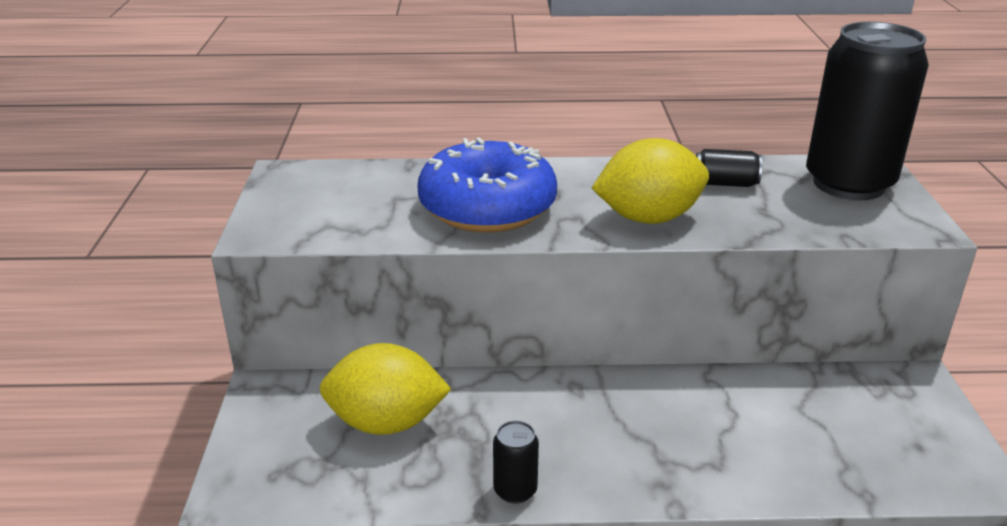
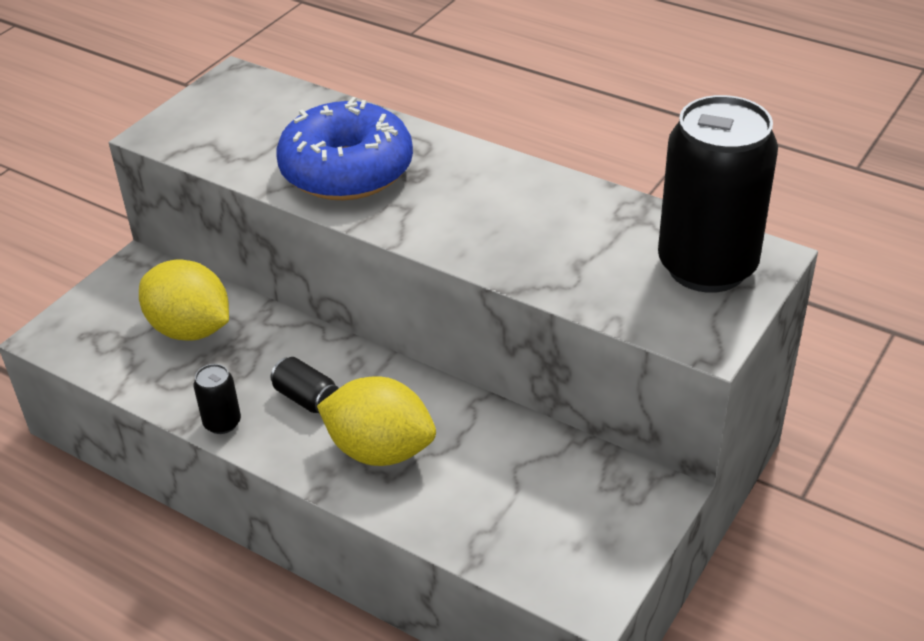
camera: 35 degrees right, 10 degrees up
yellow lemon [592,138,709,224] -> yellow lemon moved to [317,376,436,466]
black can [696,149,762,187] -> black can moved to [270,357,339,414]

